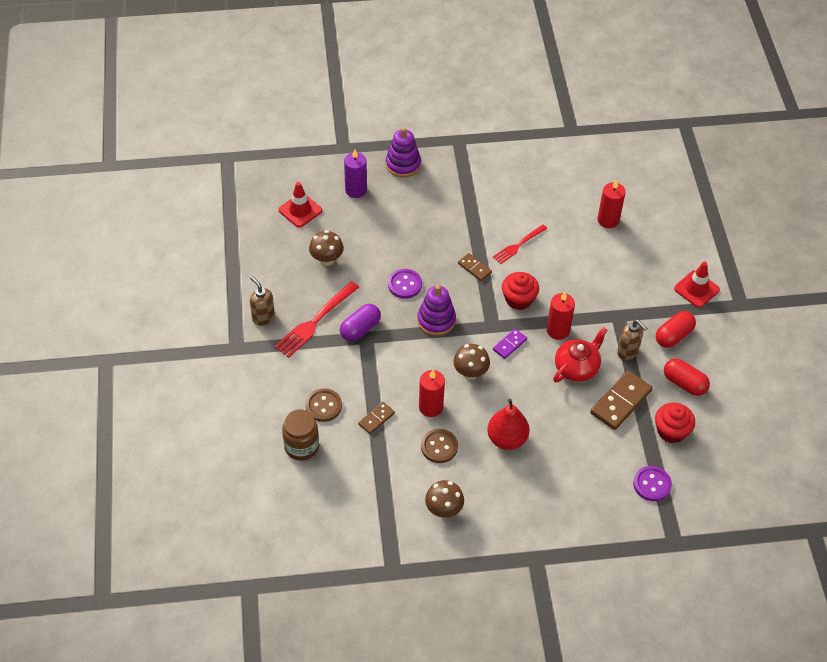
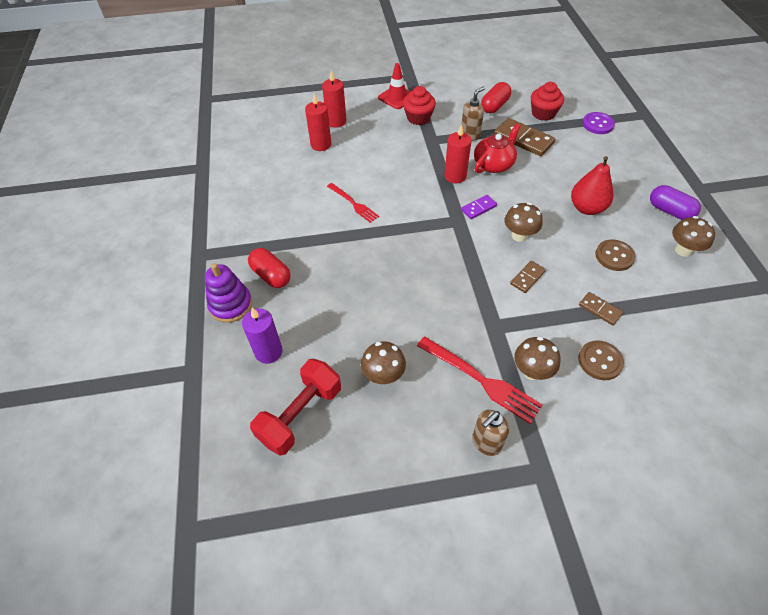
camera: 90 degrees left, 0 degrees up
red traffic cone [279,182,322,228] -> red dumbbell [250,359,341,456]
brown jar [282,409,319,461] -> none
purple capsule [340,304,381,341] -> purple capsule moved to [650,185,701,220]
purple button [388,269,422,299] -> none
purple stacking toy [417,285,456,336] -> none
red candle [419,370,445,417] -> red candle moved to [322,70,346,128]
brown domino [458,253,492,281] -> brown domino moved to [510,261,546,293]
purple domino [493,329,527,359] -> purple domino turned 75 degrees counterclockwise [461,195,497,219]
red cupcake [502,272,539,310] -> red cupcake moved to [403,86,436,125]
red teapot [553,327,607,382] -> red teapot turned 90 degrees clockwise [474,123,521,173]
red capsule [656,311,696,348] -> red capsule moved to [248,248,291,288]
none -> brown mushroom [514,337,560,380]

